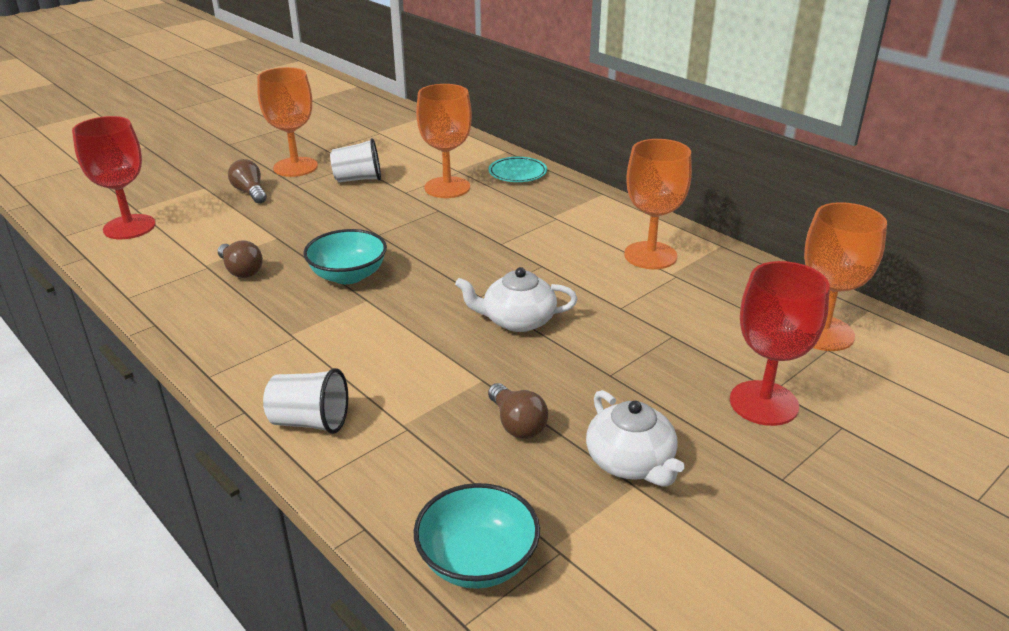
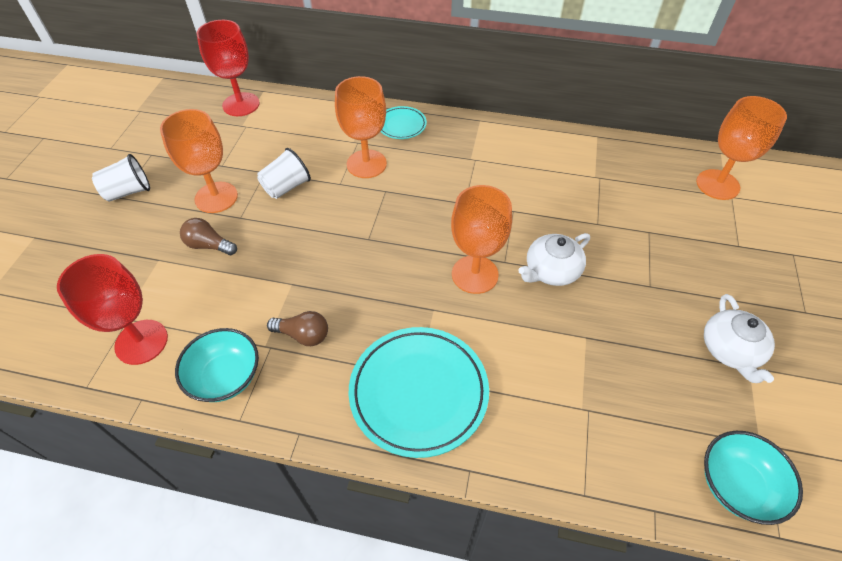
camera: 35 degrees left, 20 degrees up
white cup [263,368,348,434] -> white cup moved to [92,154,150,202]
turquoise bowl [303,229,387,284] -> turquoise bowl moved to [175,328,259,402]
brown light bulb [488,383,548,439] -> none
white teapot [586,390,685,487] -> white teapot turned 60 degrees clockwise [704,294,775,383]
orange goblet [624,139,692,269] -> orange goblet moved to [451,185,512,294]
red goblet [730,261,830,426] -> red goblet moved to [196,20,260,116]
none -> turquoise plate [349,327,489,458]

